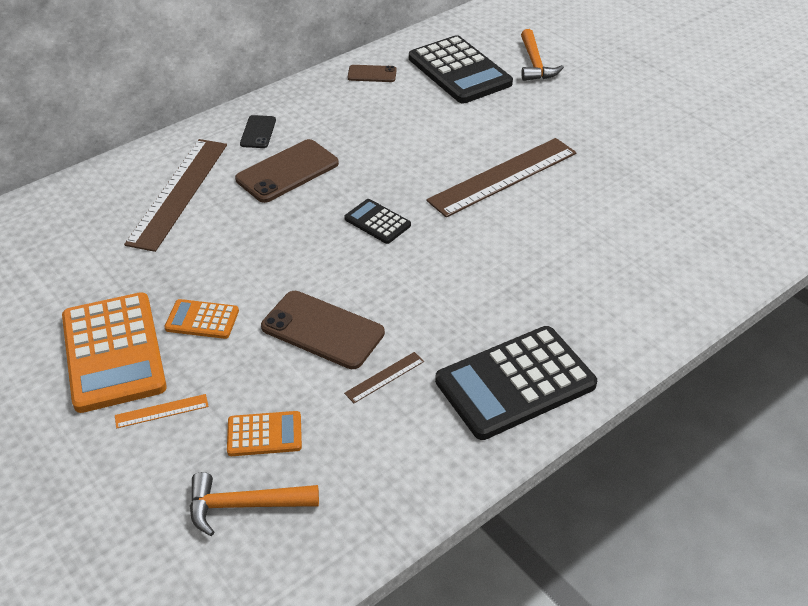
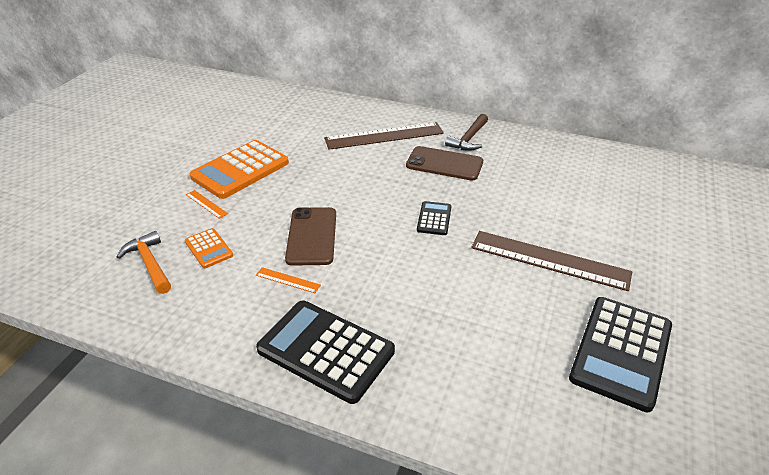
camera: 60 degrees right, 5 degrees down
orange calculator [164,299,239,339] -> none
black phone [240,115,276,148] -> brown hammer [445,114,488,151]
brown ruler [344,352,424,403] -> orange ruler [256,267,321,293]
brown phone [348,65,397,82] -> none
black calculator [409,35,513,103] -> black calculator moved to [569,297,672,412]
orange hammer [521,29,564,81] -> none

